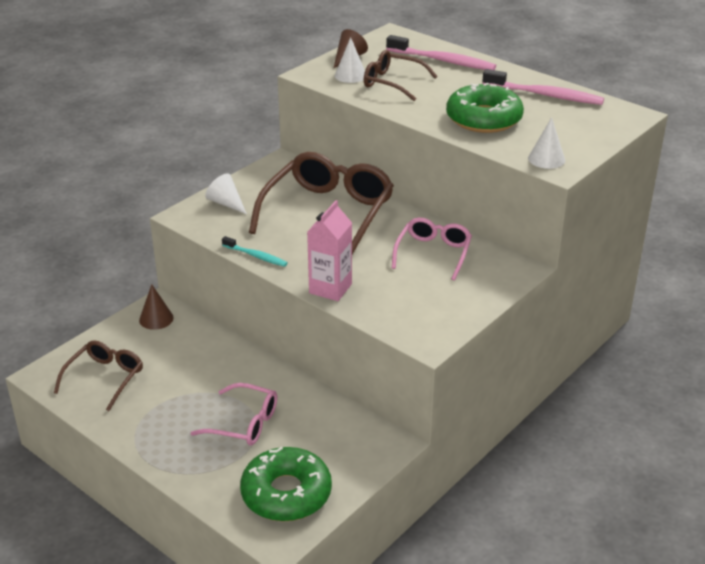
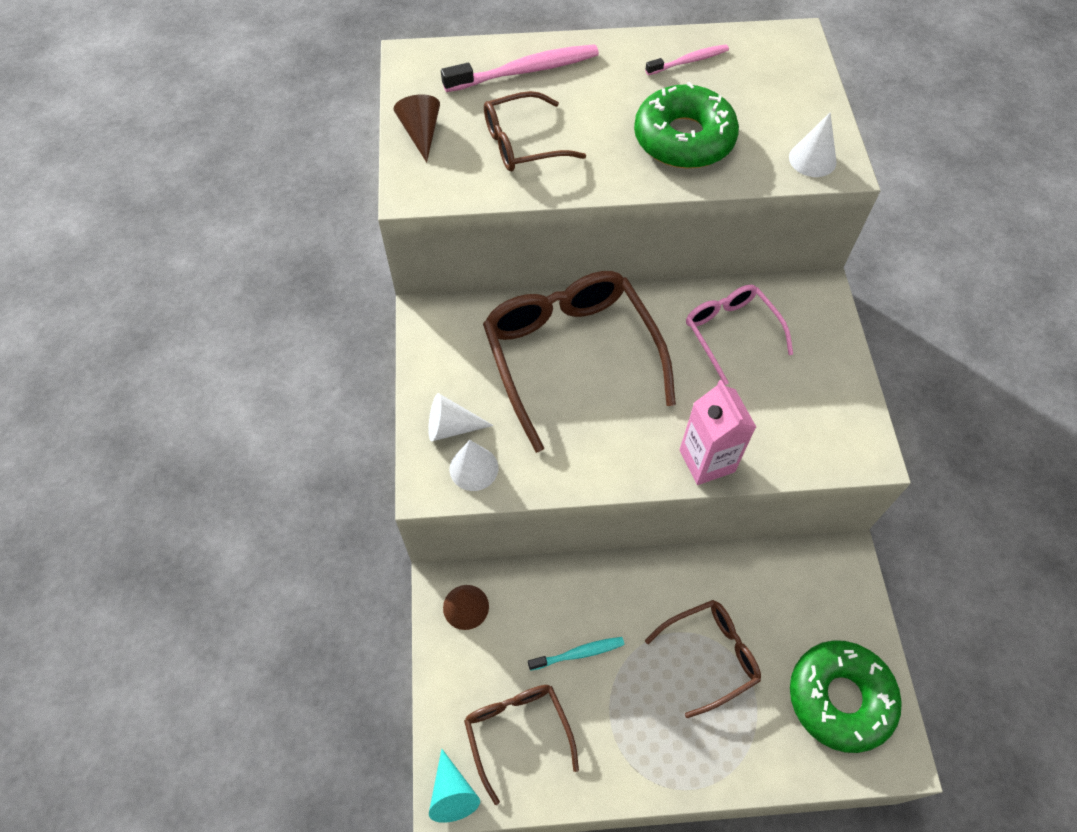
camera: 45 degrees left, 25 degrees up
pink glasses [191,383,277,445] -> brown glasses [645,600,761,718]
turquoise toothbrush [222,236,288,267] -> turquoise toothbrush moved to [528,637,624,671]
white cone [335,37,365,83] -> white cone moved to [450,440,498,491]
pink toothbrush [482,69,604,105] -> pink toothbrush [645,44,729,75], size x0.57
none -> turquoise cone [429,749,480,823]

